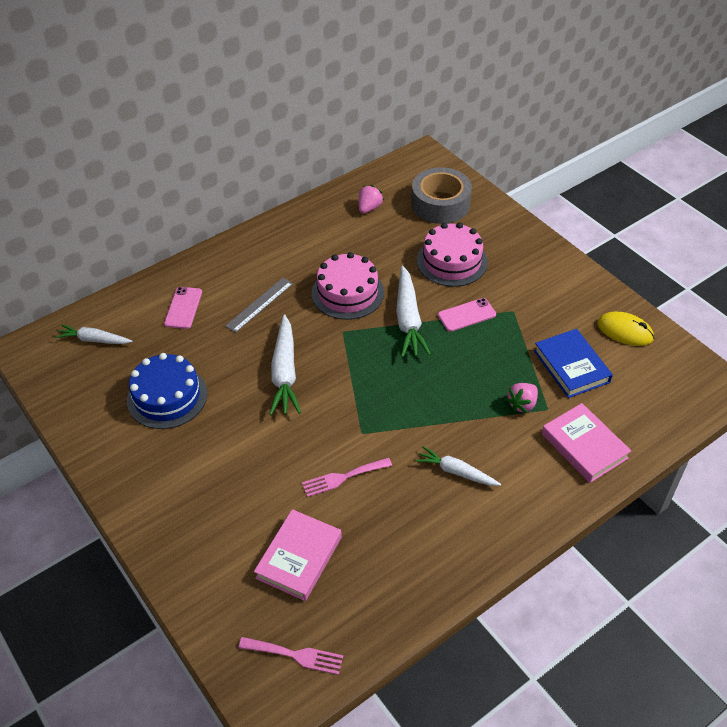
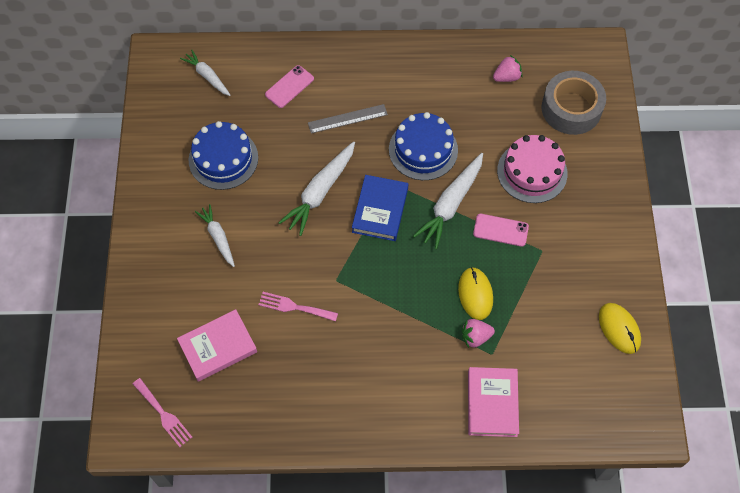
camera: 35 degrees right, 15 degrees up
pink cake [312,252,384,320] -> blue cake [389,112,458,180]
white carrot [415,446,501,486] -> white carrot moved to [195,204,235,267]
blue book [534,329,613,398] -> blue book moved to [352,175,408,241]
none -> yellow mouse [458,267,493,320]

